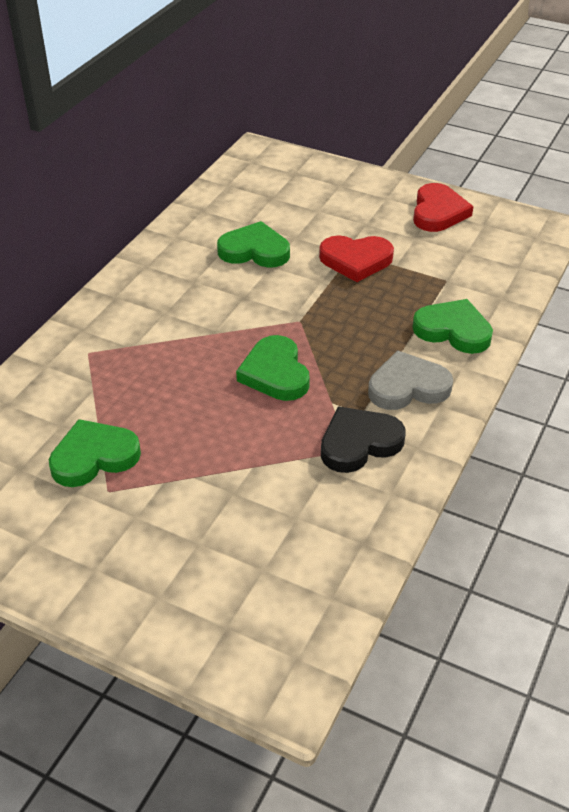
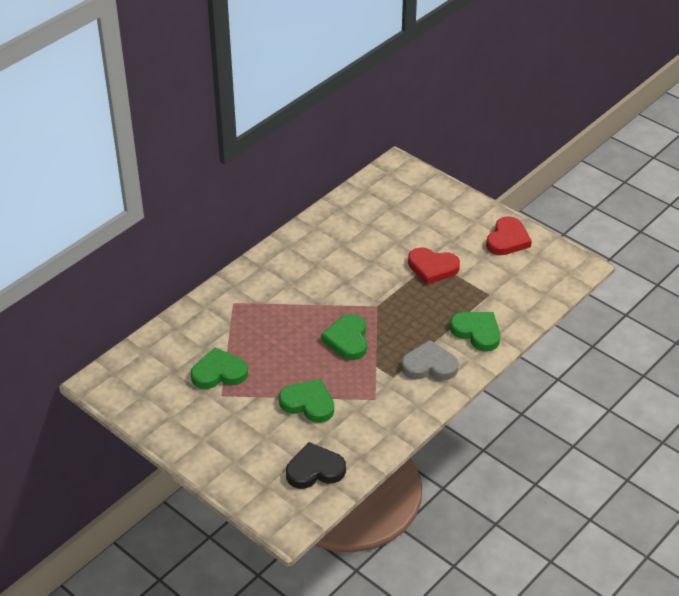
camera: 15 degrees right, 0 degrees up
green heart [217,221,290,267] -> green heart moved to [279,379,334,423]
black heart [321,406,405,473] -> black heart moved to [286,442,346,489]

